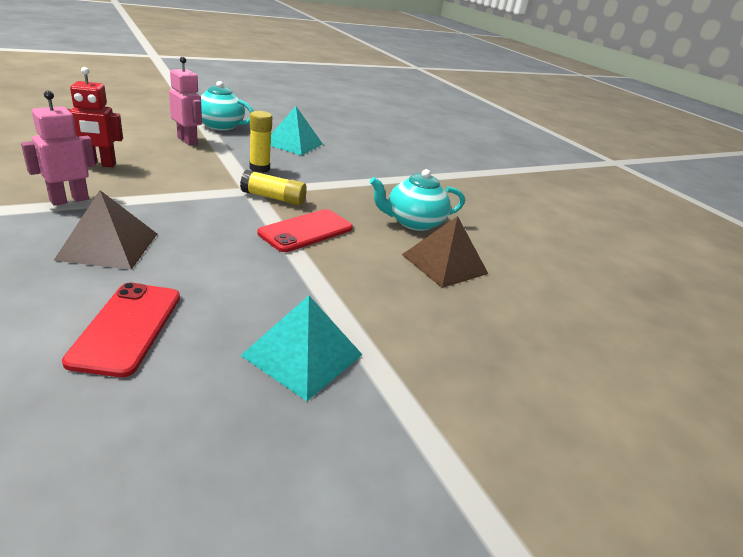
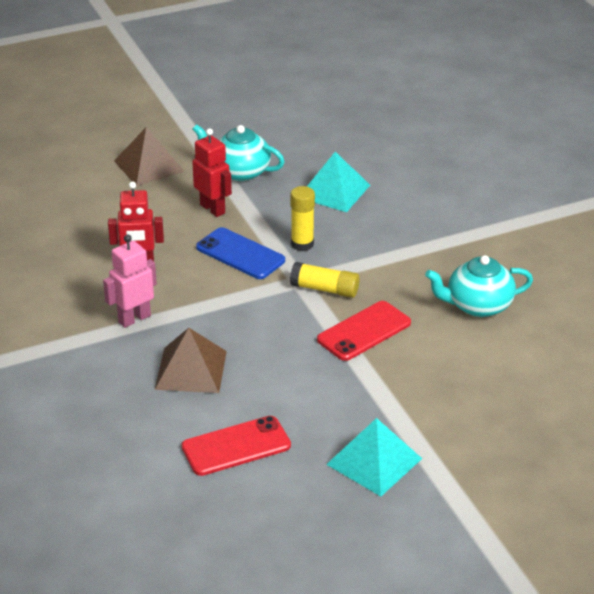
camera: 10 degrees right, 5 degrees up
red phone [62,282,180,377] -> red phone turned 60 degrees clockwise [181,416,291,476]
pink robot [169,57,202,146] -> red robot [192,128,232,217]
brown pyramid [402,216,488,288] -> brown pyramid moved to [114,127,185,186]
none -> blue phone [196,227,285,279]

